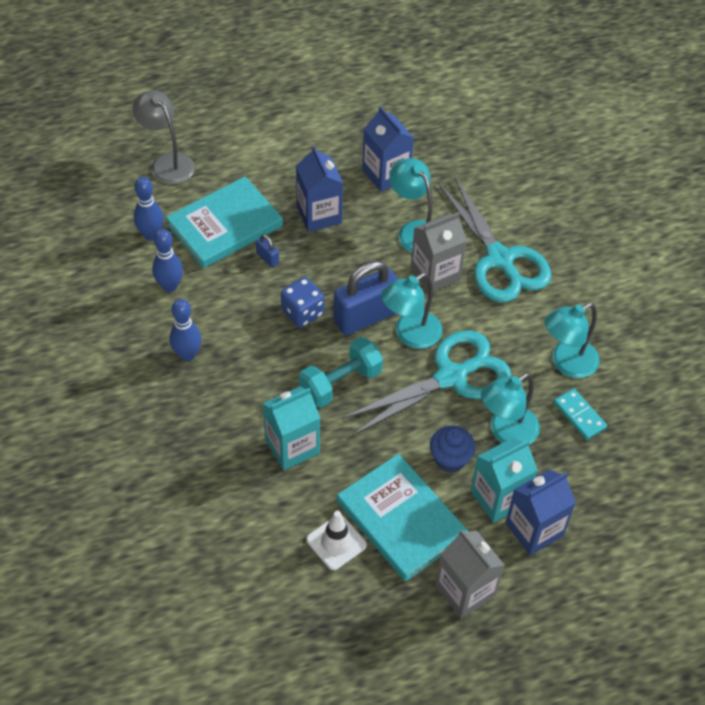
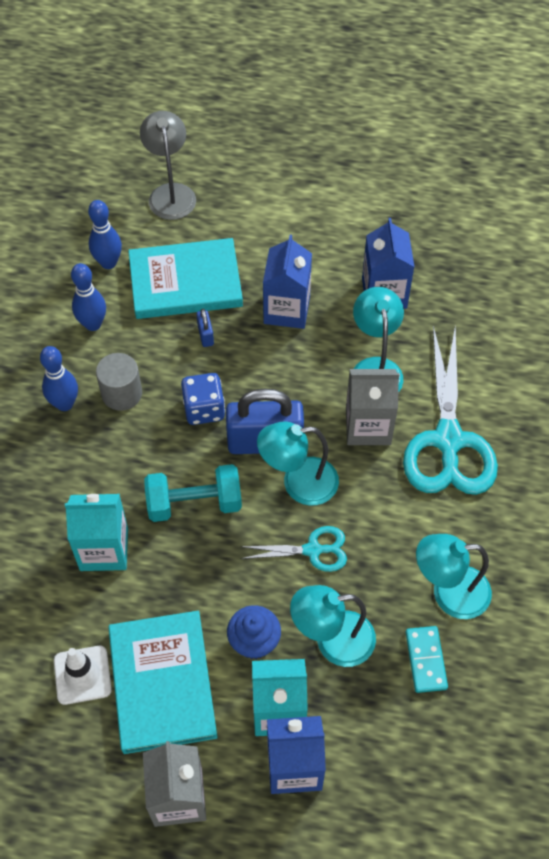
camera: 30 degrees right, 5 degrees up
turquoise scissors [341,330,512,436] -> turquoise scissors [240,526,347,572], size x0.51
none -> grey cylinder [96,353,142,411]

